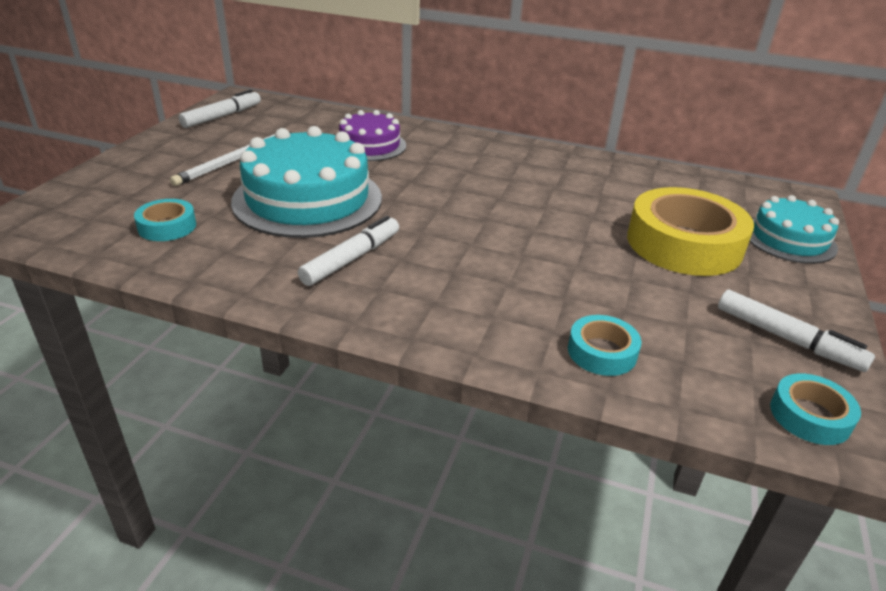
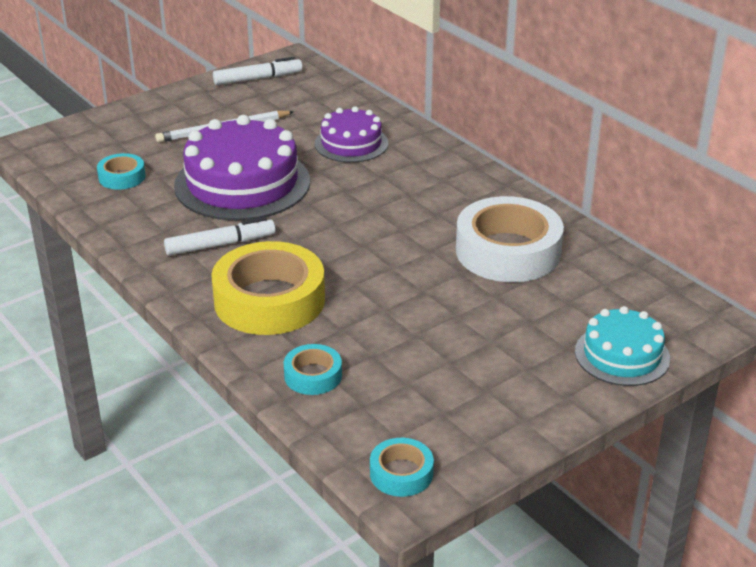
camera: 35 degrees right, 0 degrees up
turquoise cake [231,126,382,238] -> purple cake [174,115,310,221]
yellow tape [627,187,754,276] -> yellow tape moved to [211,241,325,335]
white marker [718,290,875,372] -> none
none -> white tape [456,196,564,282]

